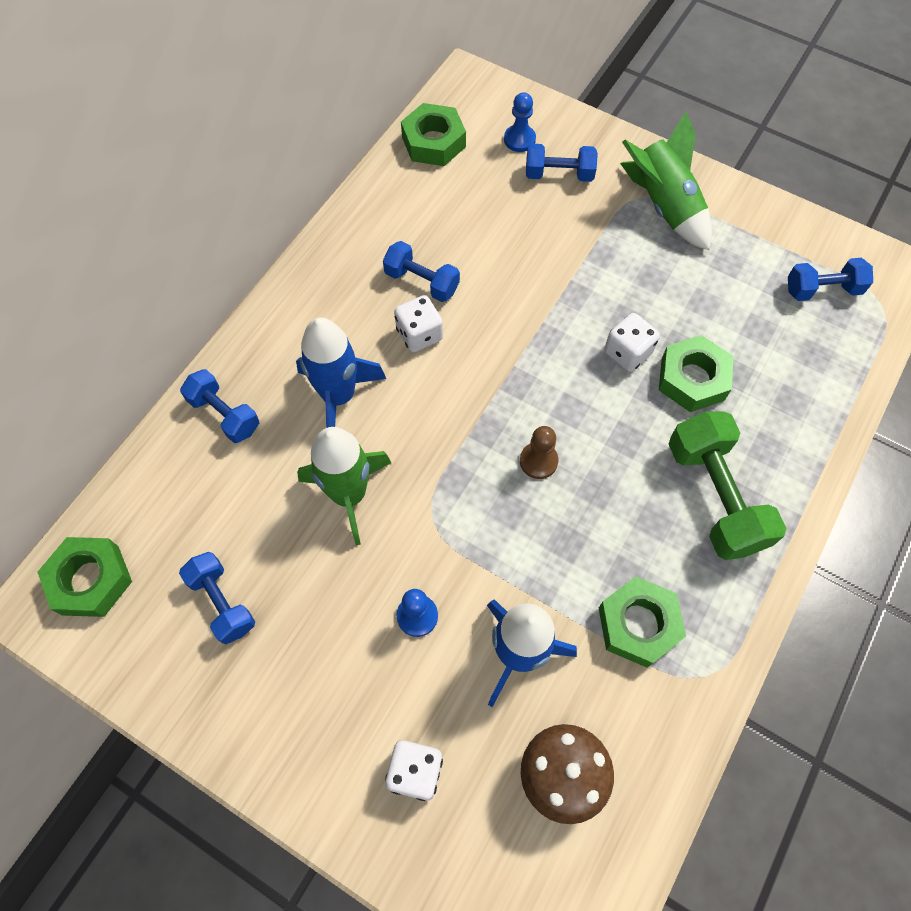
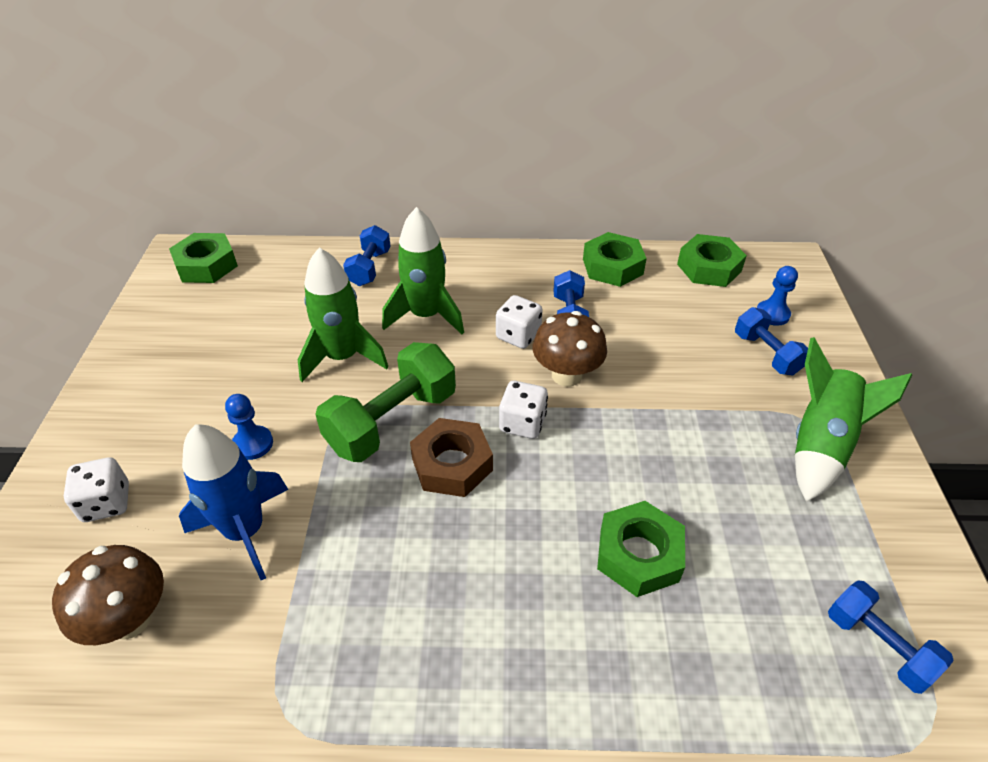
camera: 60 degrees right, 20 degrees down
blue dumbbell [179,552,255,644] -> none
blue rocket [296,317,386,428] -> green rocket [382,207,464,334]
brown pawn [520,426,558,479] -> brown nut [410,418,493,497]
green nut [599,576,686,668] -> green nut moved to [583,232,647,287]
white dice [604,313,660,372] -> white dice moved to [499,381,548,439]
green dumbbell [669,411,787,560] -> green dumbbell moved to [315,342,456,462]
none -> brown mushroom [533,311,607,387]

